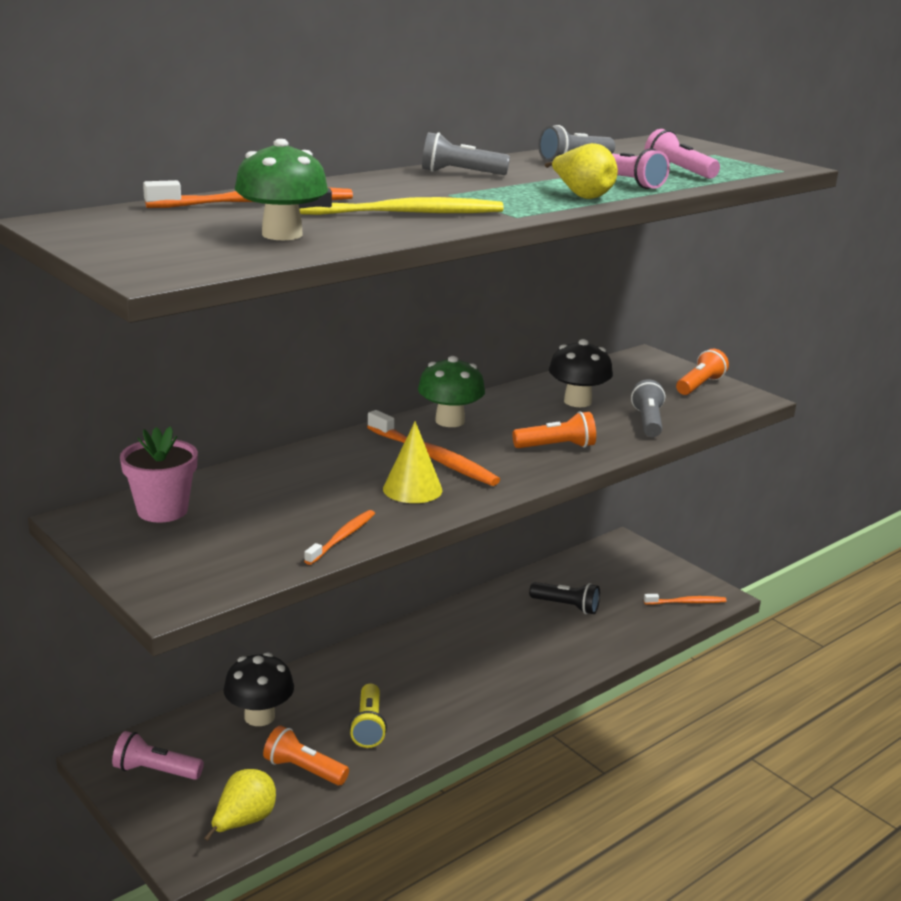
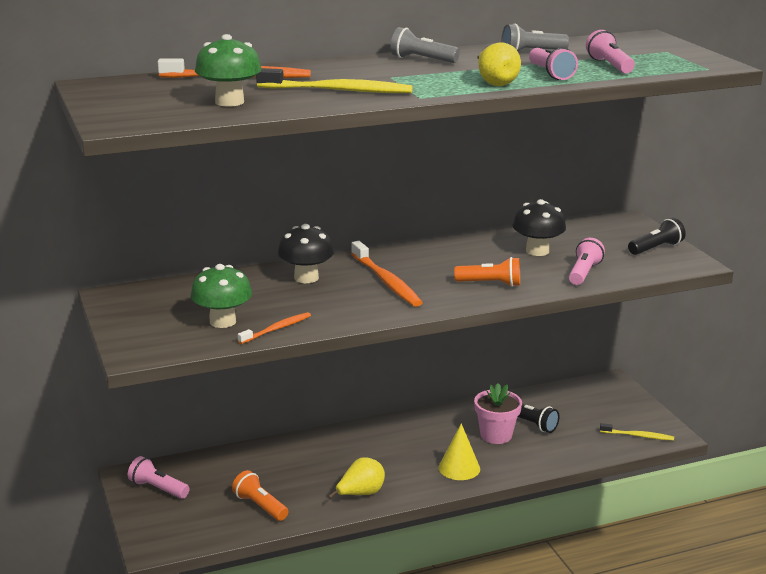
camera: 20 degrees right, 0 degrees up
pink flower pot [120,426,198,523] -> pink flower pot moved to [474,383,522,444]
yellow pear [204,769,276,841] -> yellow pear moved to [329,457,385,498]
black mushroom [223,653,294,726] -> black mushroom moved to [278,224,334,283]
yellow flashlight [349,683,387,748] -> none
yellow cone [383,421,442,503] -> yellow cone moved to [439,423,480,480]
green mushroom [418,356,485,427] -> green mushroom moved to [191,264,252,328]
grey flashlight [631,379,665,437] -> pink flashlight [569,238,605,285]
orange toothbrush [644,594,727,605] -> yellow toothbrush [600,423,674,441]
orange flashlight [676,349,729,395] -> black flashlight [628,218,686,255]

